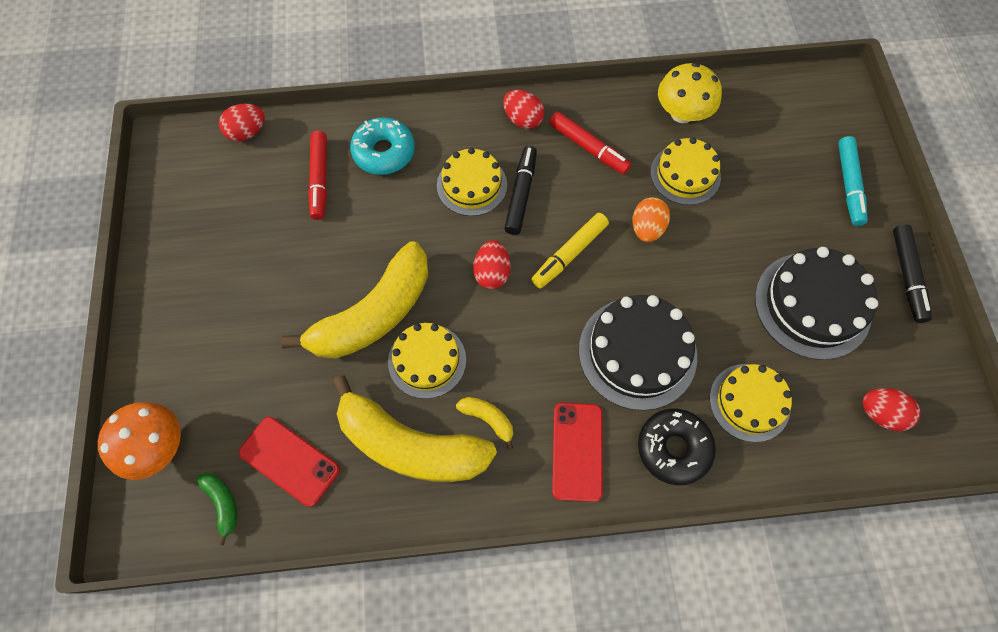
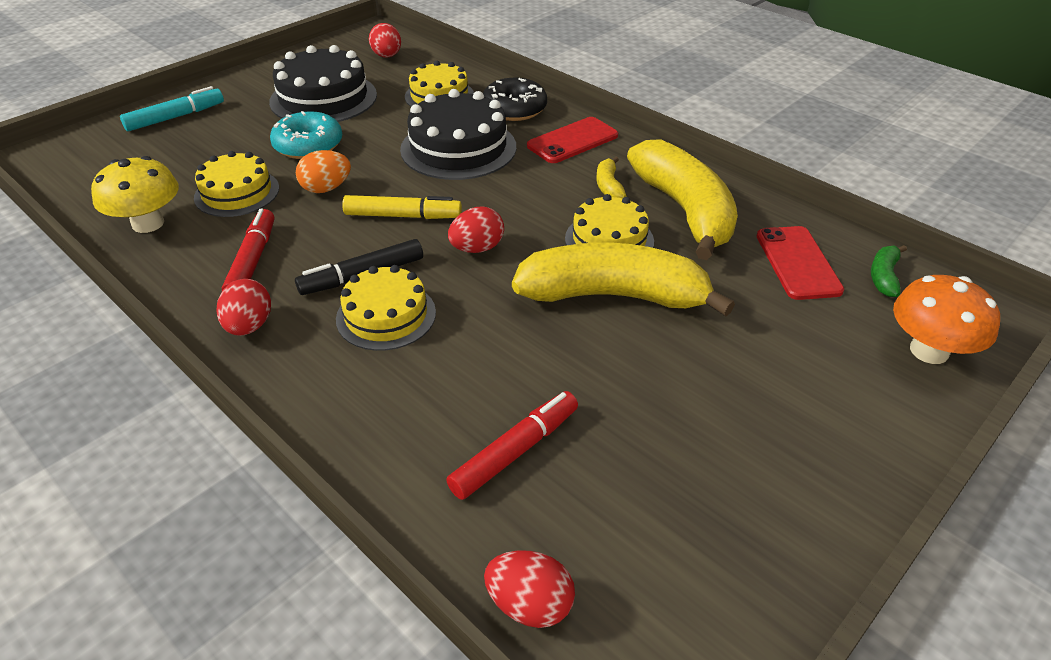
camera: 130 degrees left, 25 degrees down
turquoise donut [350,117,415,175] -> turquoise donut moved to [270,111,342,159]
black marker [893,225,932,323] -> none

